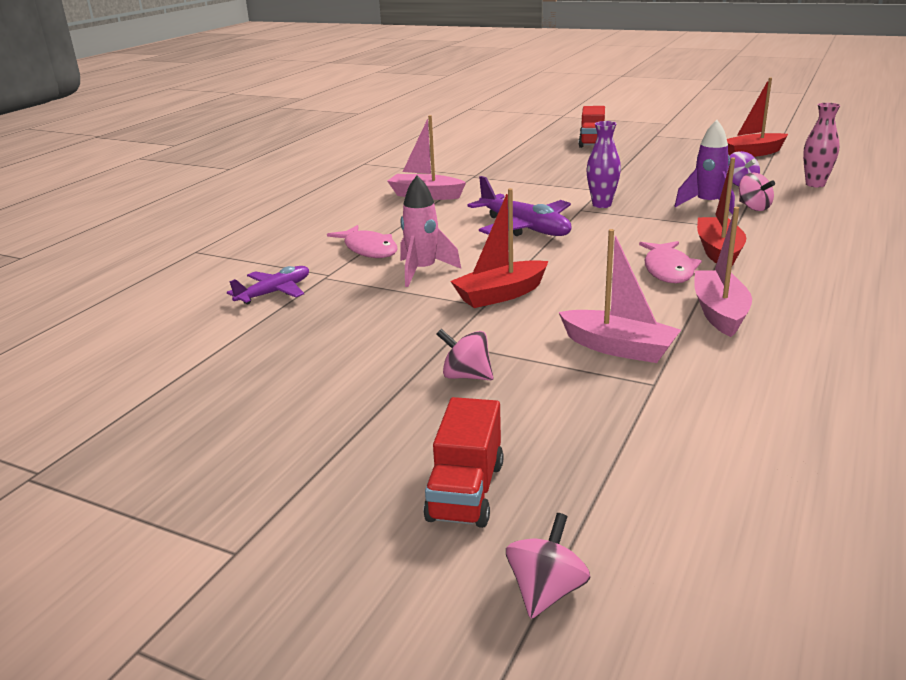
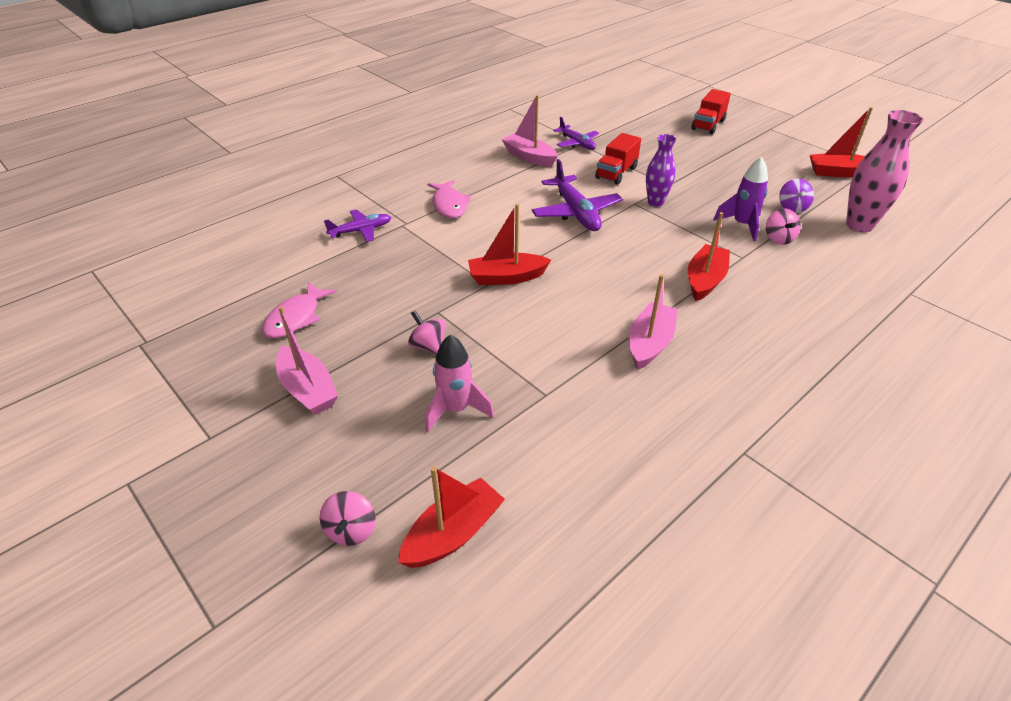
camera: 20 degrees right, 15 degrees up
pink rocket [401,176,461,287] -> pink rocket moved to [425,335,494,432]
red truck [424,397,504,528] -> red truck moved to [595,133,641,185]
pink spinning top [506,513,590,619] -> pink spinning top turned 135 degrees clockwise [320,491,376,546]
pink boat [559,229,681,363] -> pink boat moved to [276,306,339,415]
pink fish [639,241,702,283] -> pink fish moved to [262,282,337,338]
pink vase [803,103,840,187] -> pink vase [846,110,923,232], size x1.57
none -> red boat [398,467,505,568]
none -> purple plane [553,117,599,150]

